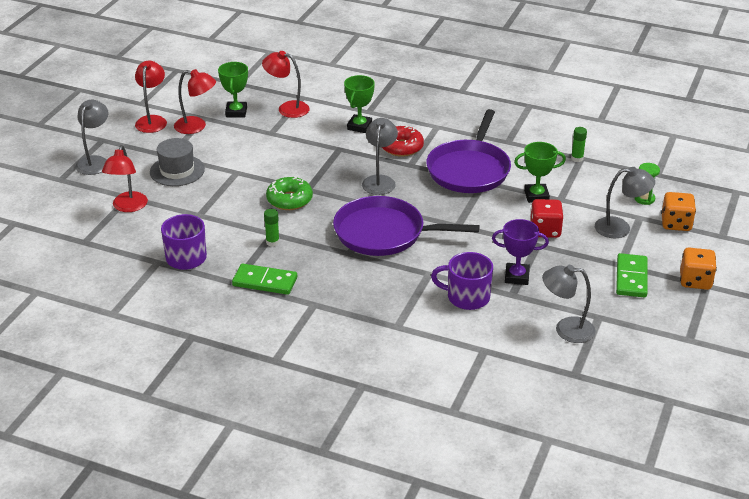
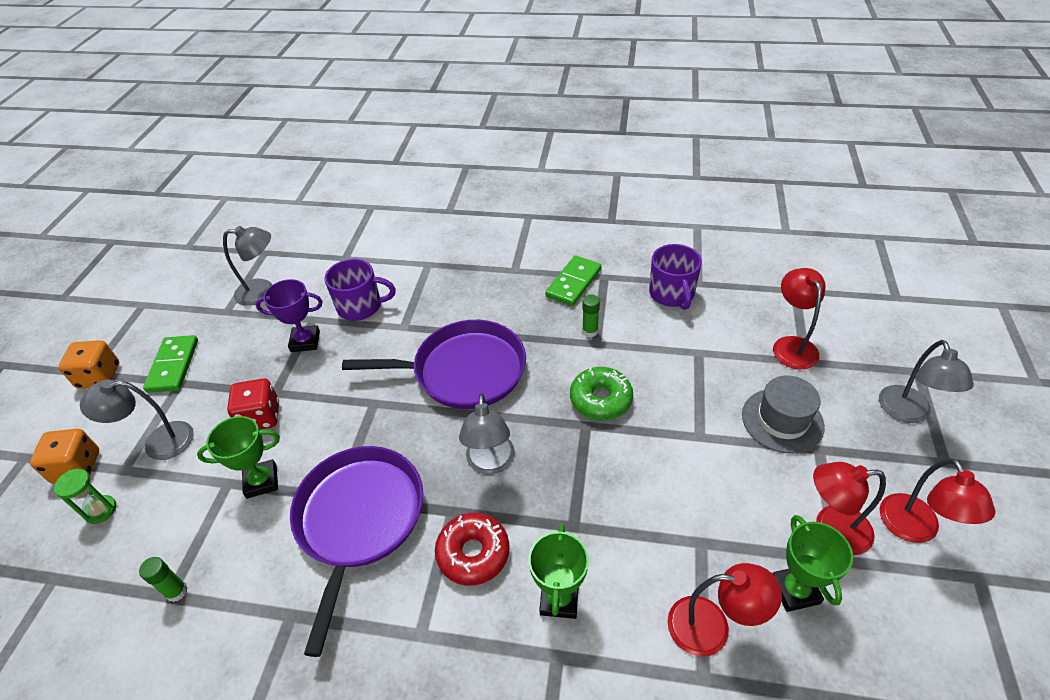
camera: 170 degrees right, 10 degrees up
green domino [232,263,297,295] -> green domino turned 60 degrees counterclockwise [545,255,601,306]

